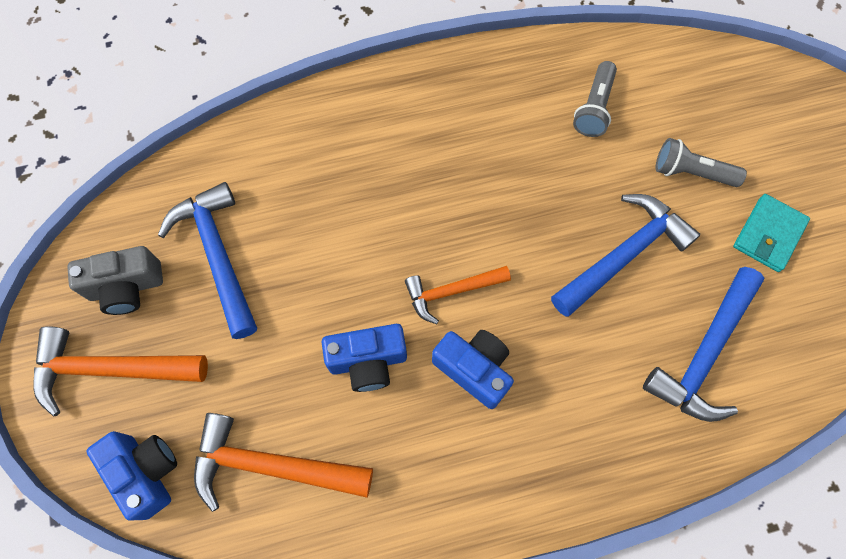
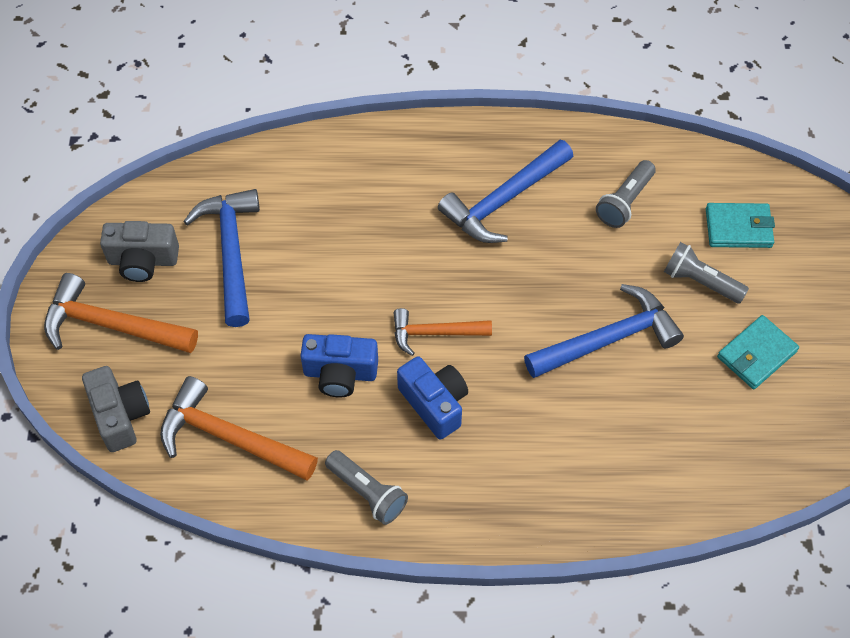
camera: 15 degrees right, 10 degrees down
blue camera [87,431,177,520] -> grey camera [82,366,150,452]
blue hammer [643,267,764,422] -> blue hammer moved to [438,140,573,243]
none -> grey flashlight [325,450,408,525]
none -> turquoise wallet [706,203,775,248]

